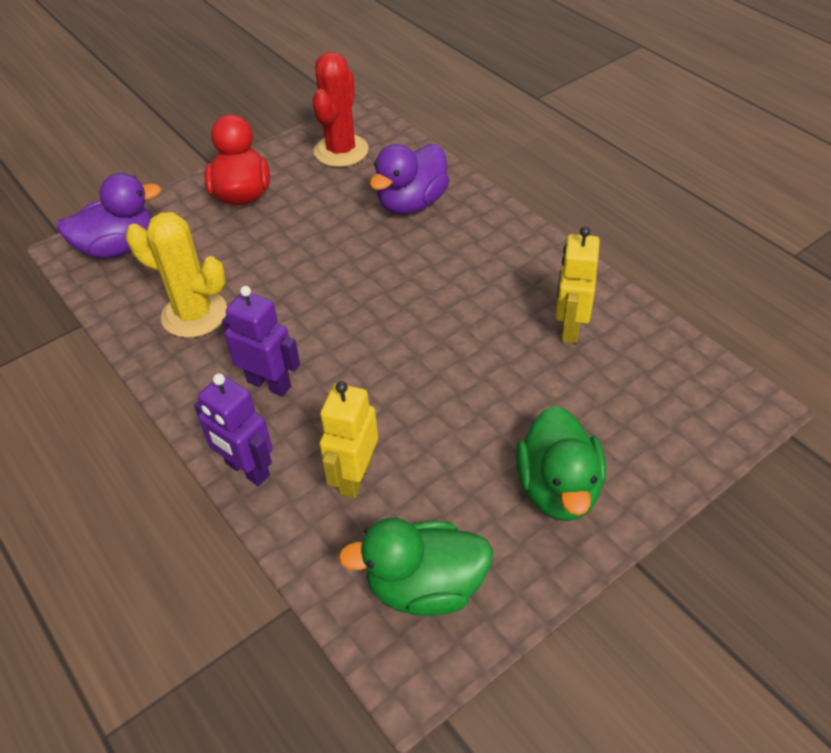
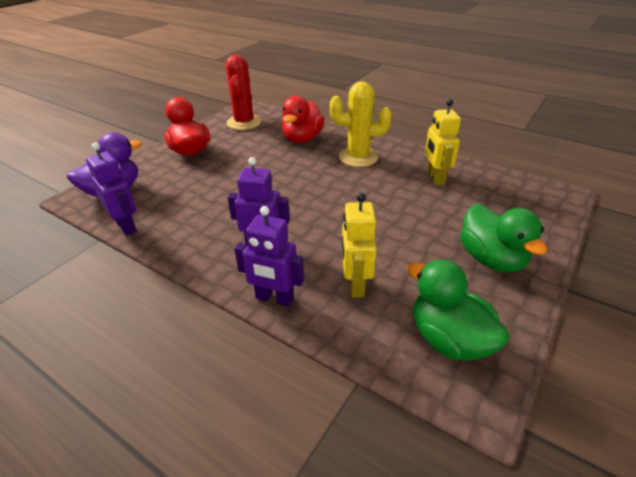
camera: 20 degrees left, 10 degrees down
yellow cactus [126,212,227,338] -> yellow cactus moved to [330,81,392,167]
green duck [338,518,493,616] -> green duck turned 75 degrees clockwise [407,260,510,361]
purple duck [370,144,450,214] -> red duck [281,96,325,143]
none -> purple robot [86,142,137,236]

